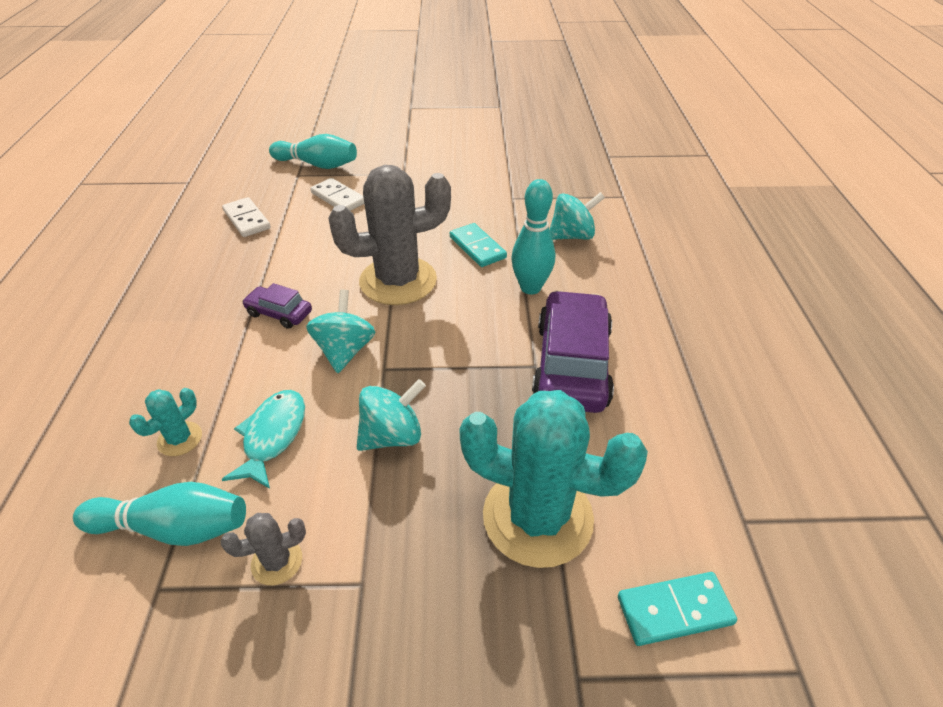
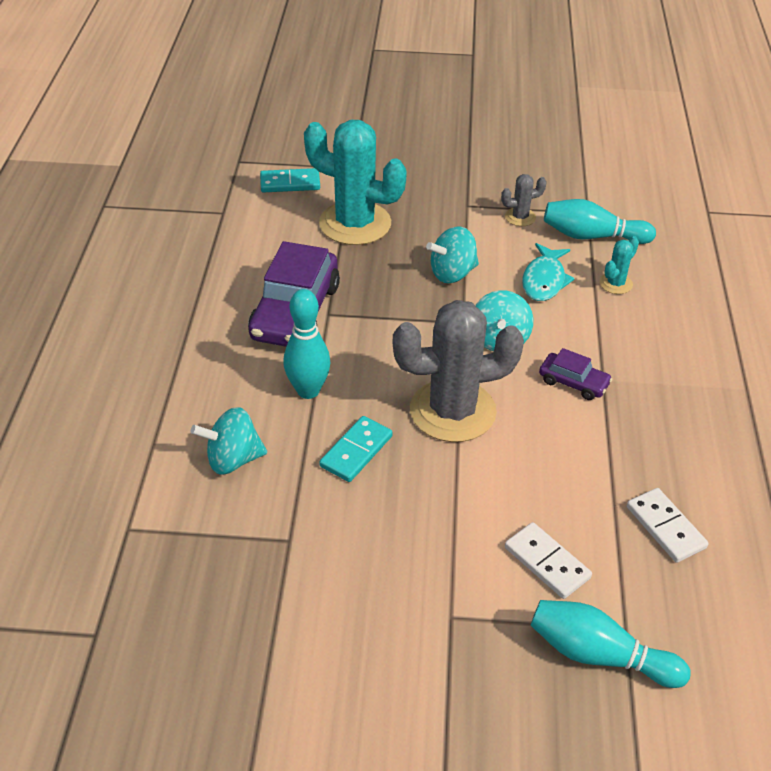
camera: 175 degrees left, 0 degrees up
turquoise domino [450,223,507,267] -> turquoise domino turned 60 degrees clockwise [320,416,393,482]

